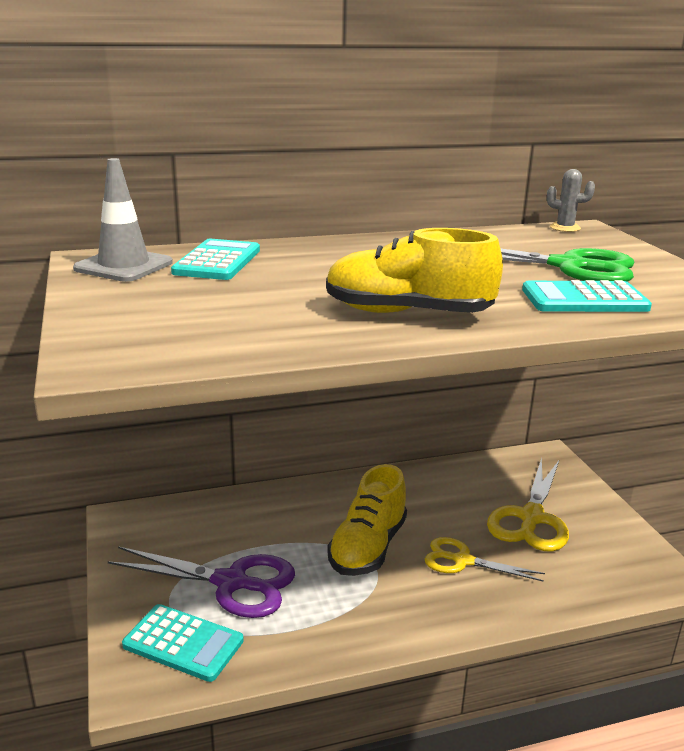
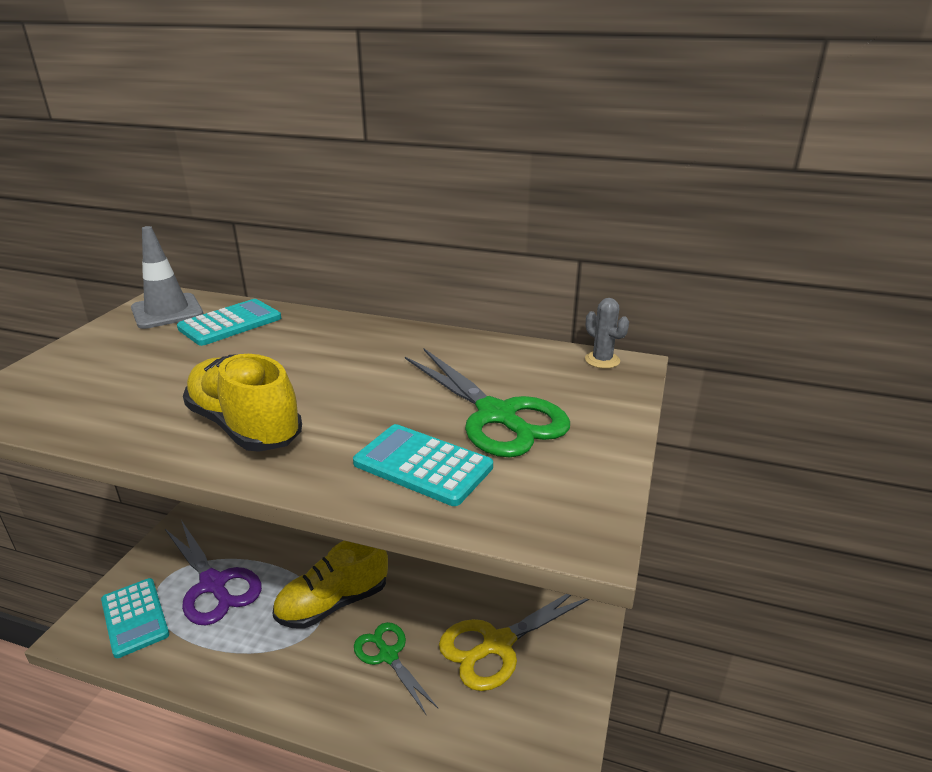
camera: 35 degrees right, 5 degrees up
yellow scissors [425,537,545,582] -> green scissors [354,622,438,716]

